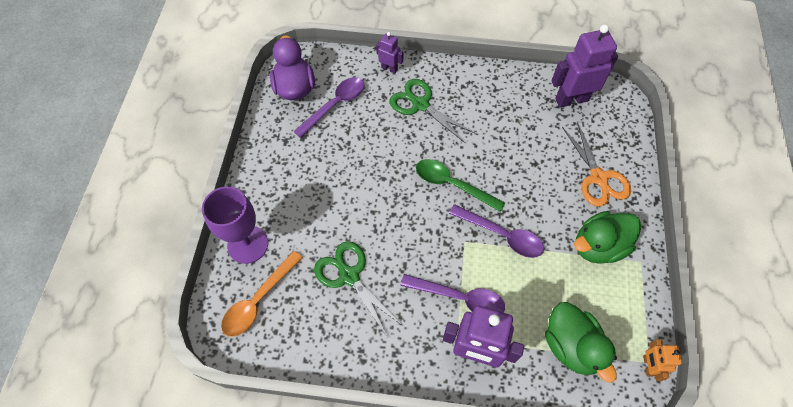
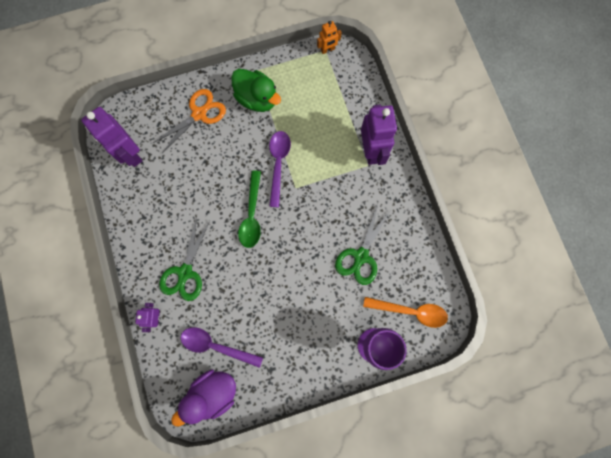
camera: 115 degrees left, 15 degrees up
purple spoon [400,274,505,312] -> none
green duck [545,302,617,383] -> none

